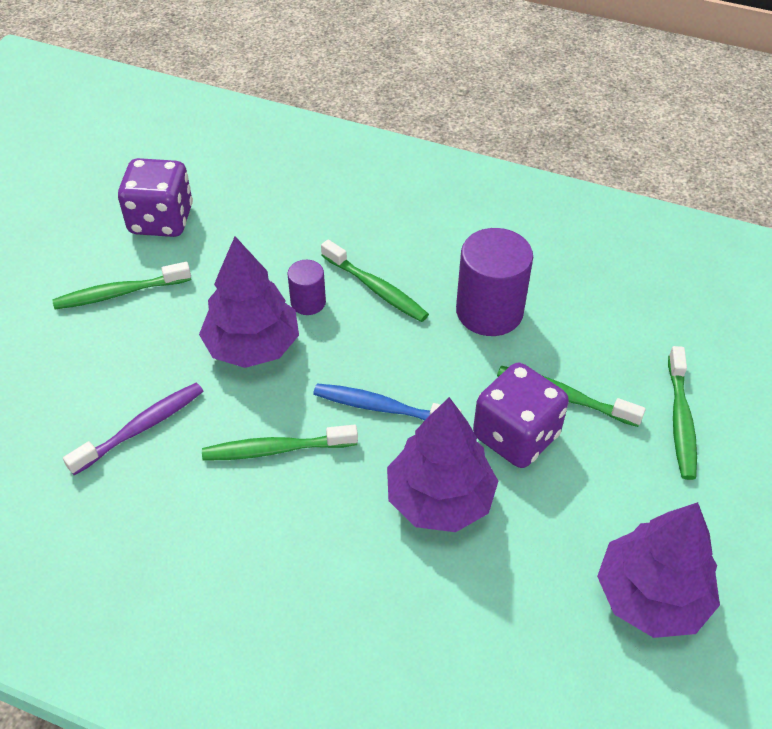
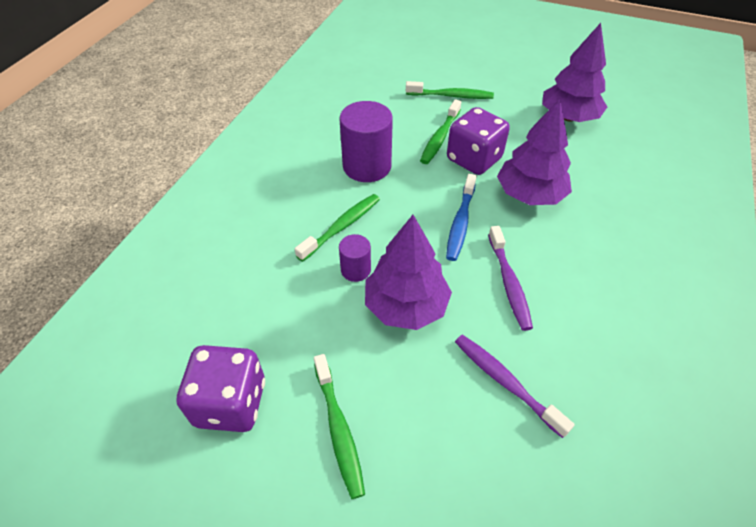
camera: 90 degrees left, 0 degrees up
green toothbrush [202,425,358,461] -> purple toothbrush [488,226,533,331]

